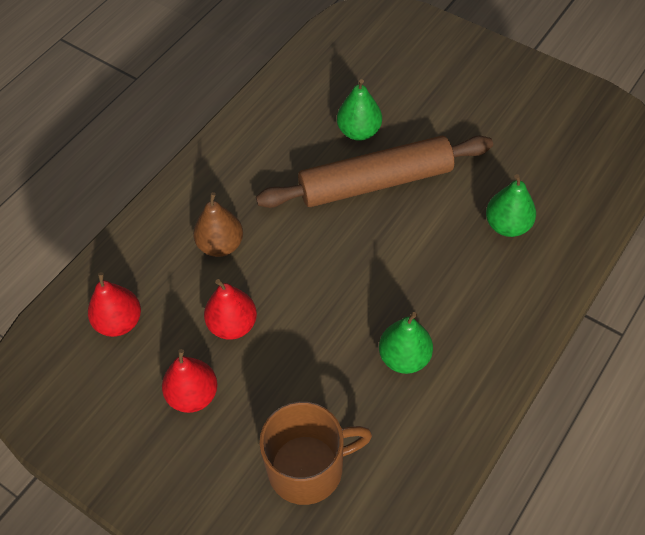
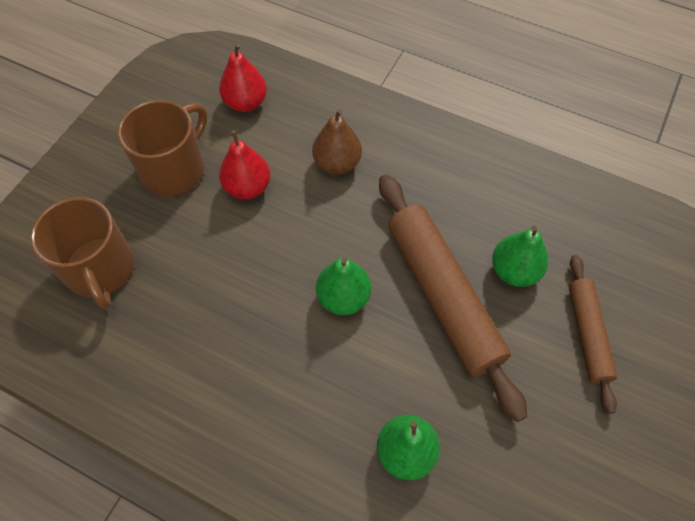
camera: 80 degrees right, 5 degrees up
red pear [162,349,218,413] -> brown mug [118,100,207,196]
green pear [379,312,433,374] -> green pear moved to [316,257,371,315]
none -> brown rolling pin [569,255,617,414]

